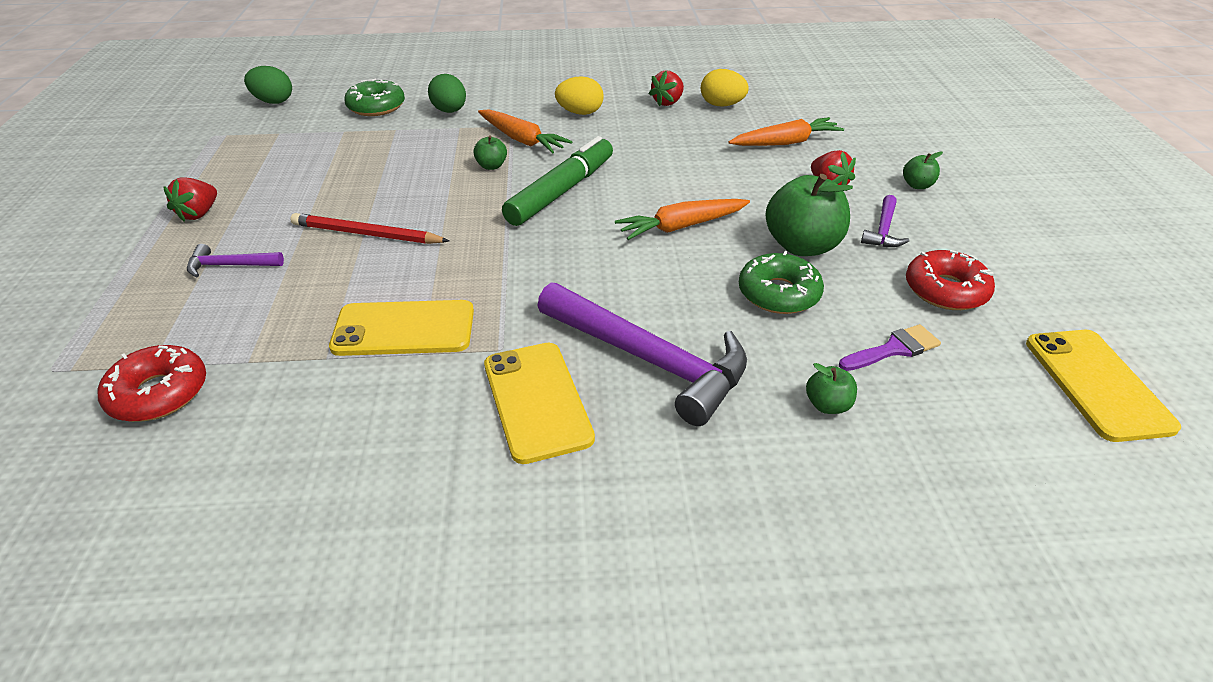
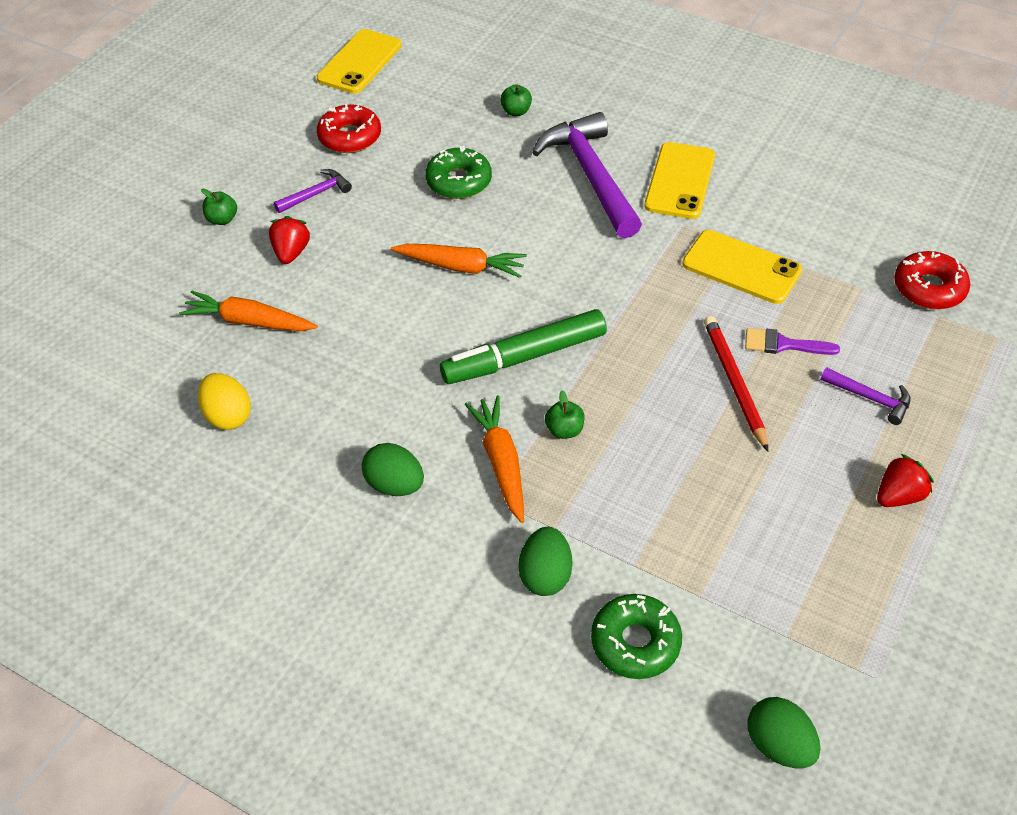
camera: 145 degrees left, 10 degrees up
red pencil [290,213,450,244] -> red pencil turned 150 degrees counterclockwise [704,316,768,451]
yellow egg [555,76,604,115] -> green egg [362,443,424,496]
red strawberry [649,70,684,107] -> none
green apple [766,174,853,256] -> none
purple brush [839,324,941,371] -> purple brush moved to [745,328,840,355]

